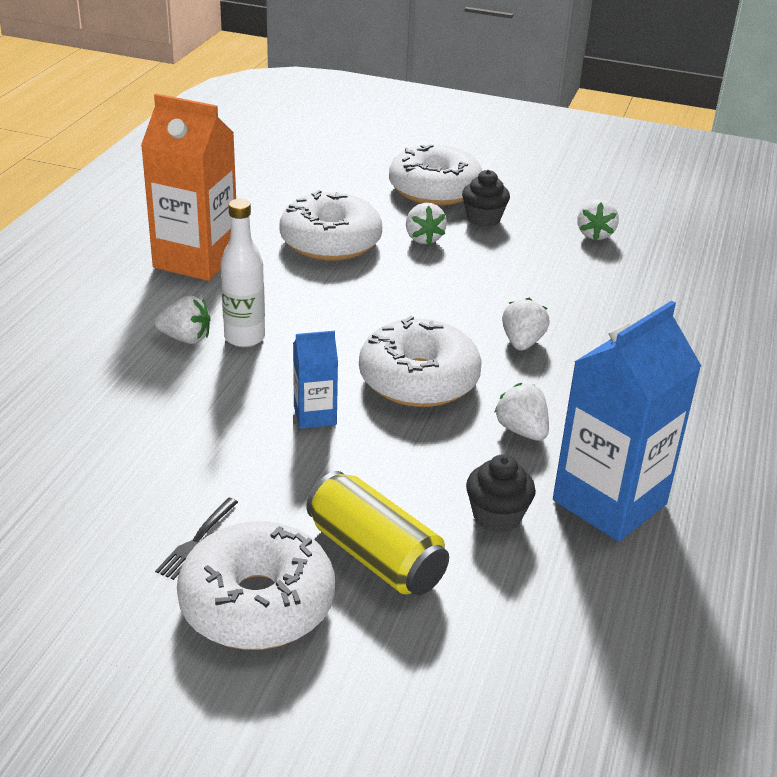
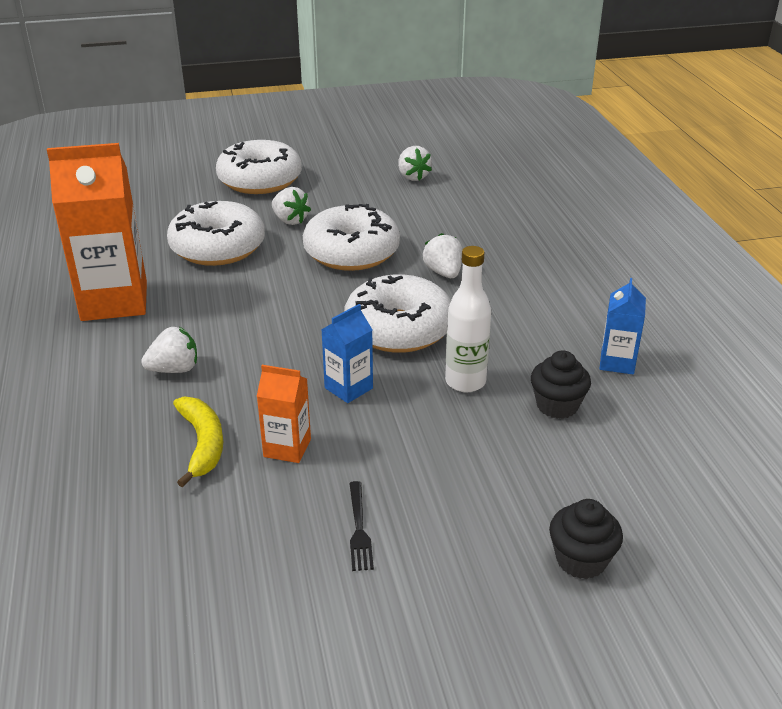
camera: 30 degrees left, 0 degrees up
white donut [177,521,335,650] -> white donut moved to [303,204,400,271]
white bottle [221,199,265,347] -> white bottle moved to [445,246,491,392]
yellow can [307,471,449,595] -> none
black cupcake [462,170,510,227] -> black cupcake moved to [549,499,623,579]
white strawberry [494,383,549,441] -> none
blue carton [553,301,701,542] -> blue carton [599,278,646,374], size x0.49
none -> yellow banana [173,396,223,487]
none -> orange carton [257,365,311,463]

